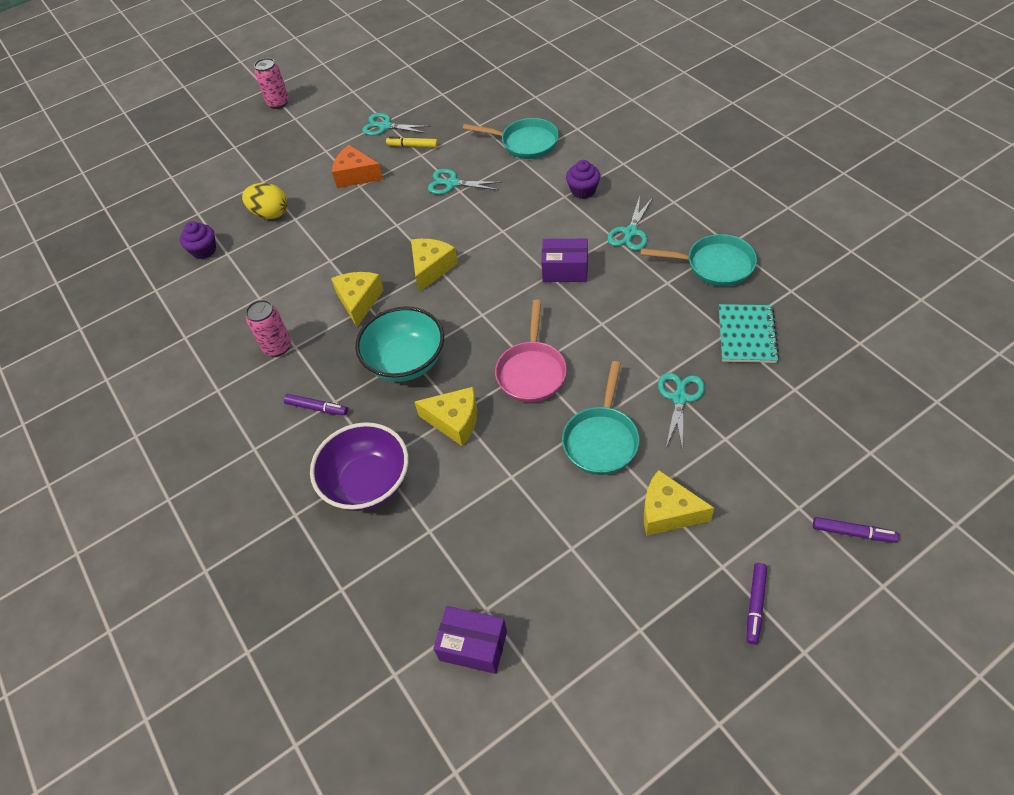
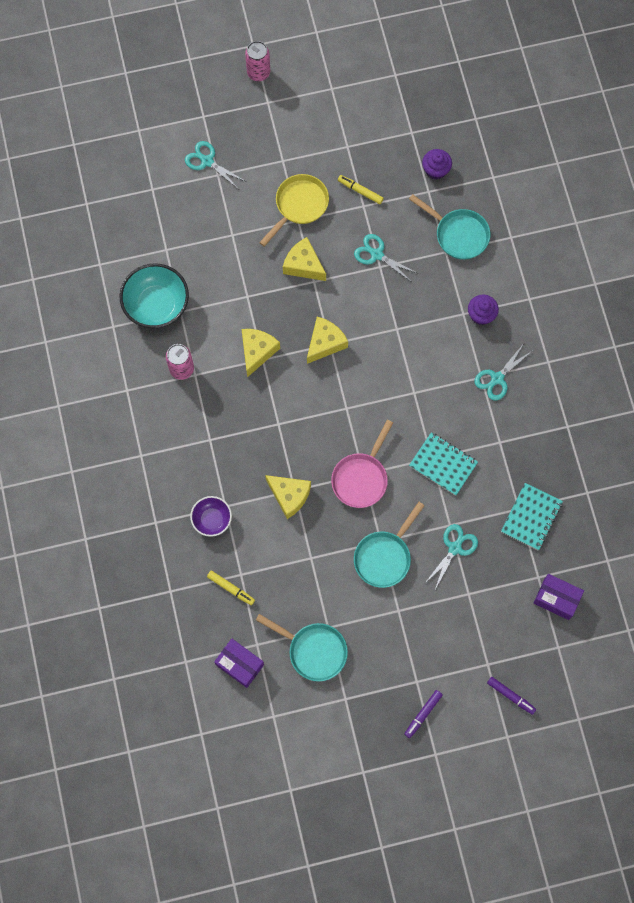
camera: 15 degrees right, 20 degrees up
purple cupcake [180,221,216,259] -> purple cupcake moved to [422,149,452,180]
yellow egg [242,183,288,219] -> none
purple marker [284,394,348,416] -> none
purple bowl [310,422,409,511] -> purple bowl [190,496,232,537], size x0.58
orange cheese [332,145,383,188] -> yellow pan [259,174,329,247]
turquoise bowl [355,306,444,382] -> turquoise bowl moved to [120,263,189,329]
turquoise scissors [362,113,431,136] -> turquoise scissors moved to [185,141,245,188]
purple box [541,239,588,282] -> purple box moved to [534,574,584,620]
turquoise pan [641,234,757,287] -> turquoise pan moved to [256,614,348,681]
yellow cheese [644,470,714,536] -> yellow cheese moved to [283,237,326,281]
none -> yellow marker [207,571,255,605]
none -> turquoise notebook [409,432,478,496]

